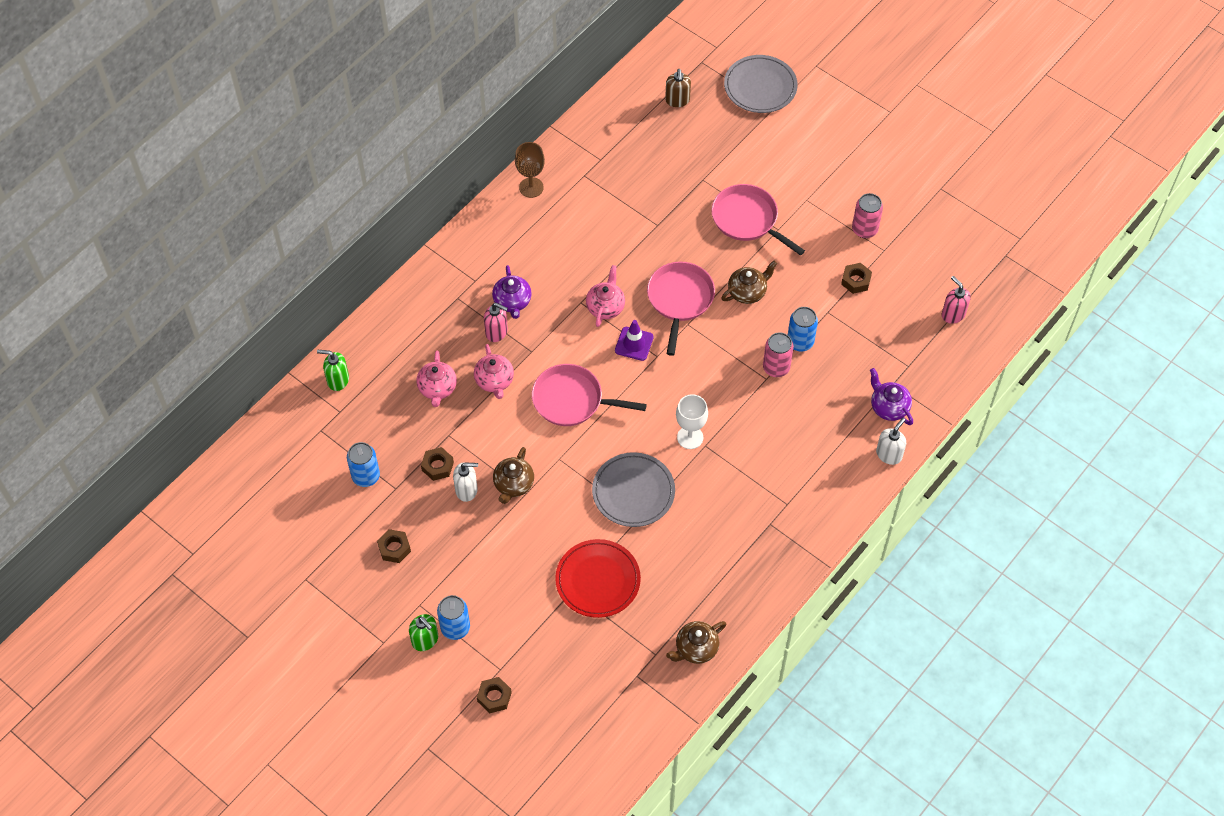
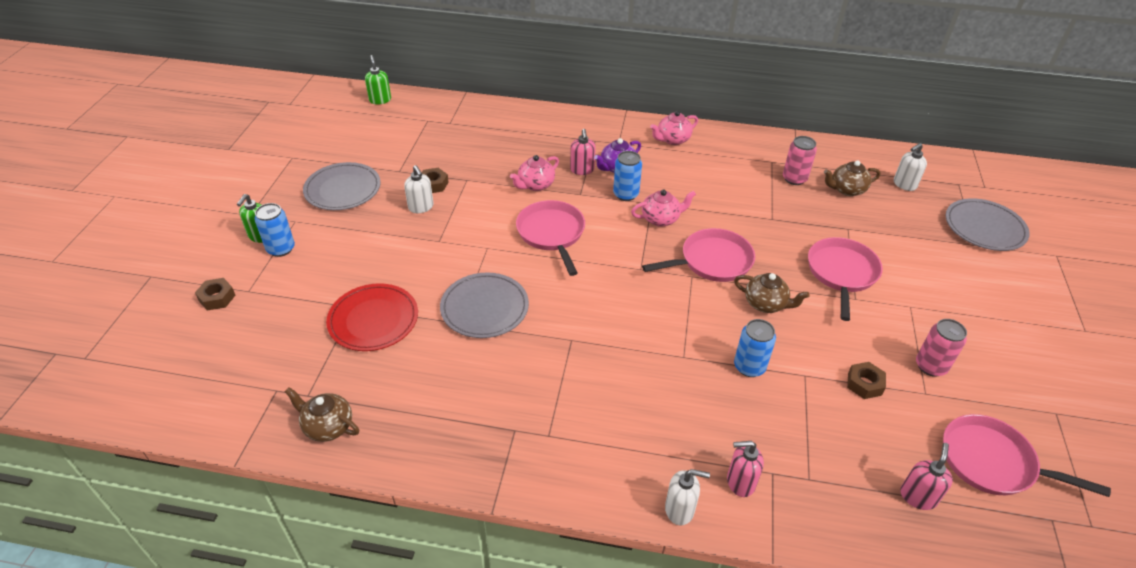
camera: 60 degrees right, 15 degrees down
green soap dispenser [317,350,349,391] -> green soap dispenser moved to [365,55,391,105]
blue can [347,442,380,487] -> blue can moved to [613,151,642,201]
brown nut [377,529,411,563] -> grey plate [303,162,381,210]
pink teapot [416,351,457,407] -> pink teapot moved to [650,111,698,145]
brown teapot [493,447,534,504] -> brown teapot moved to [824,160,880,196]
brown goblet [515,142,545,198] -> none
purple traffic cone [615,320,654,361] -> none
brown soap dispenser [665,69,691,107] -> white soap dispenser [894,143,927,191]
white goblet [676,394,708,449] -> none
pink can [763,332,794,377] -> pink can moved to [783,136,817,185]
purple teapot [870,368,913,425] -> pink soap dispenser [727,441,764,497]
none -> pink pan [943,414,1111,497]

